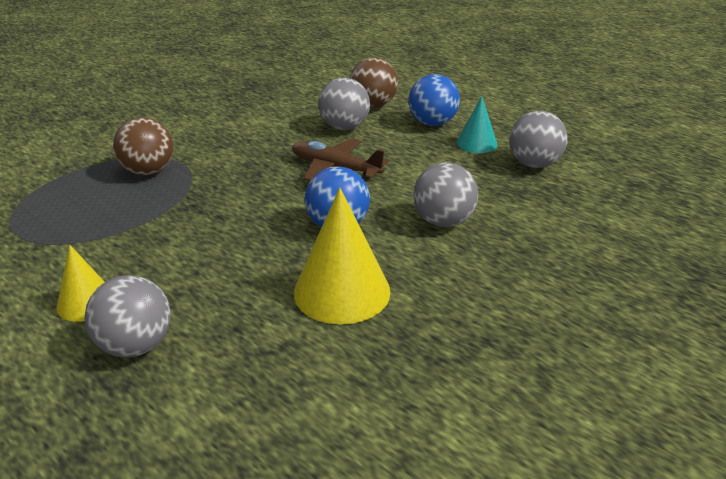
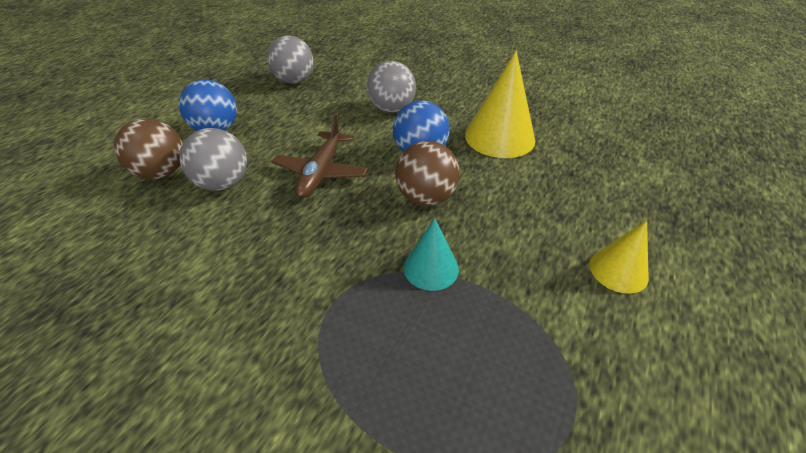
camera: 105 degrees left, 10 degrees up
grey ball [84,275,171,357] -> none
brown ball [113,117,173,175] -> brown ball moved to [395,141,460,206]
turquoise cone [457,96,498,153] -> turquoise cone moved to [404,218,459,291]

